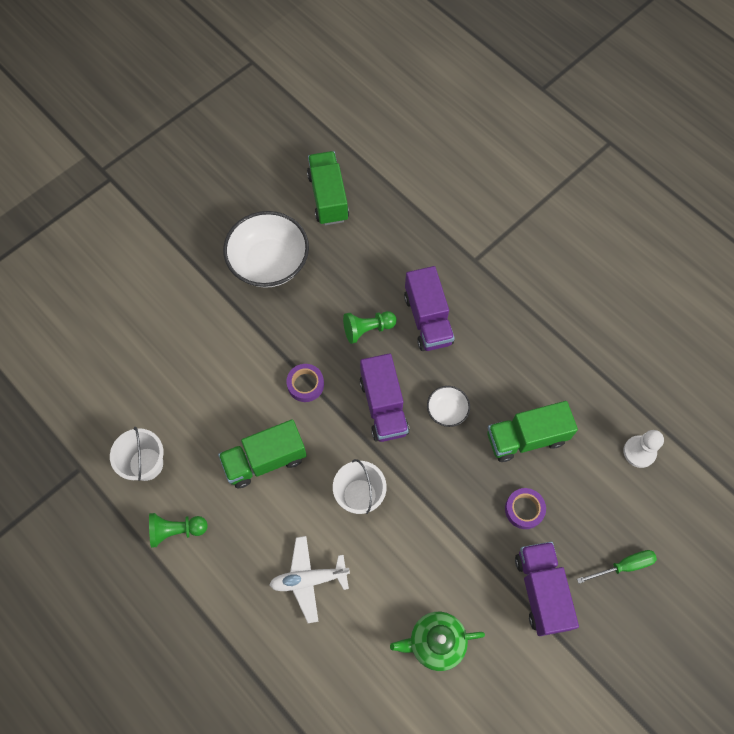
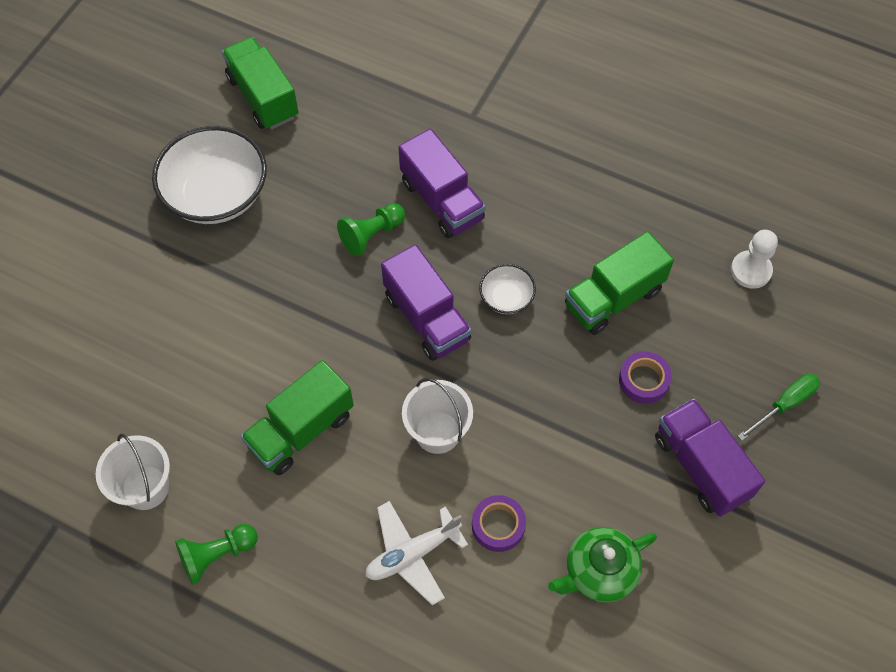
camera: 20 degrees left, 5 degrees down
purple tape [286,364,324,402] -> purple tape moved to [472,495,526,552]

